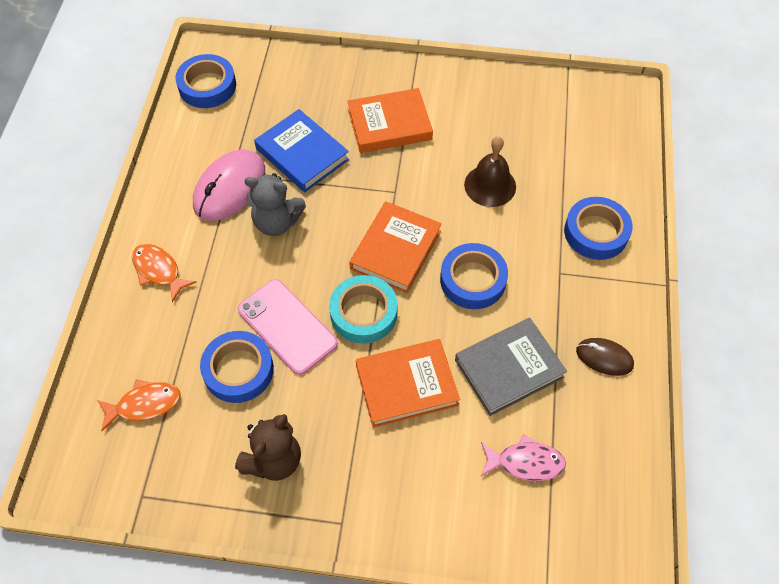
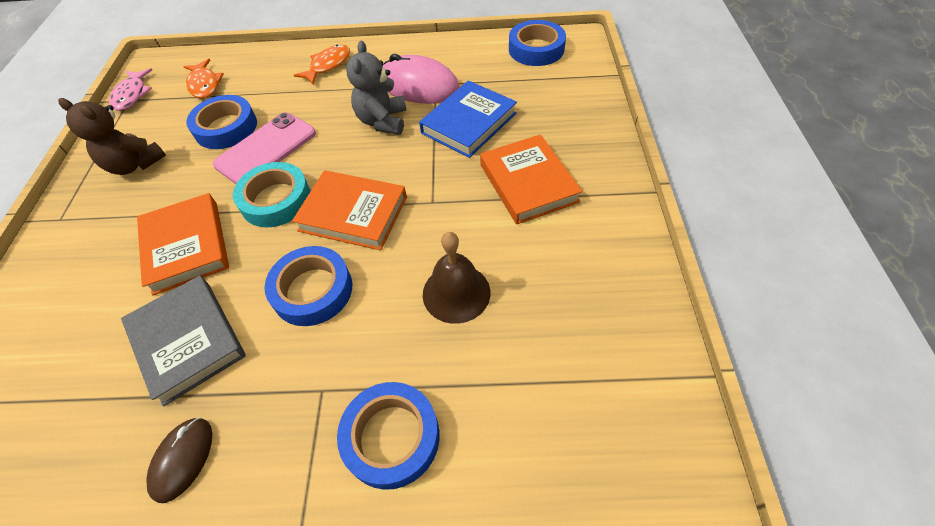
camera: 85 degrees right, 5 degrees down
pink fish [481,434,566,481] -> pink fish moved to [109,68,152,111]

